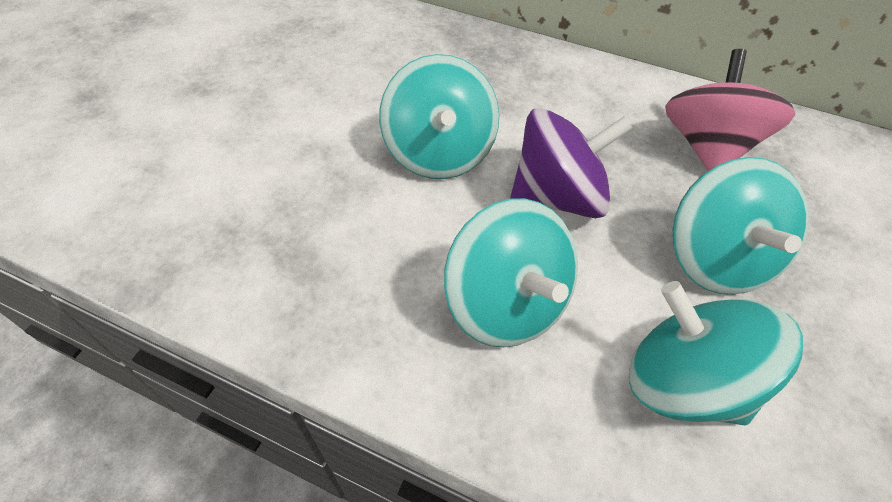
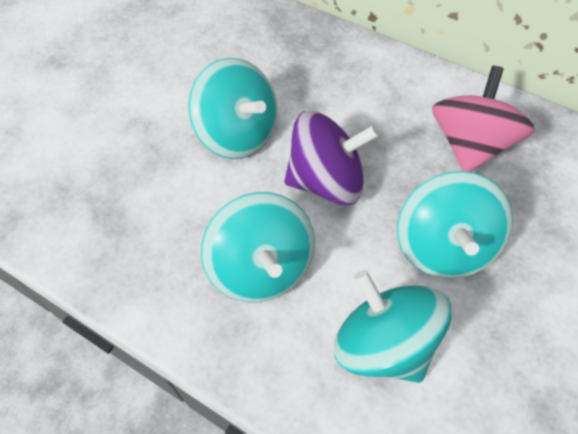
camera: 10 degrees right, 5 degrees up
turquoise spinning top [379,54,500,179] -> turquoise spinning top turned 45 degrees counterclockwise [188,58,278,159]

